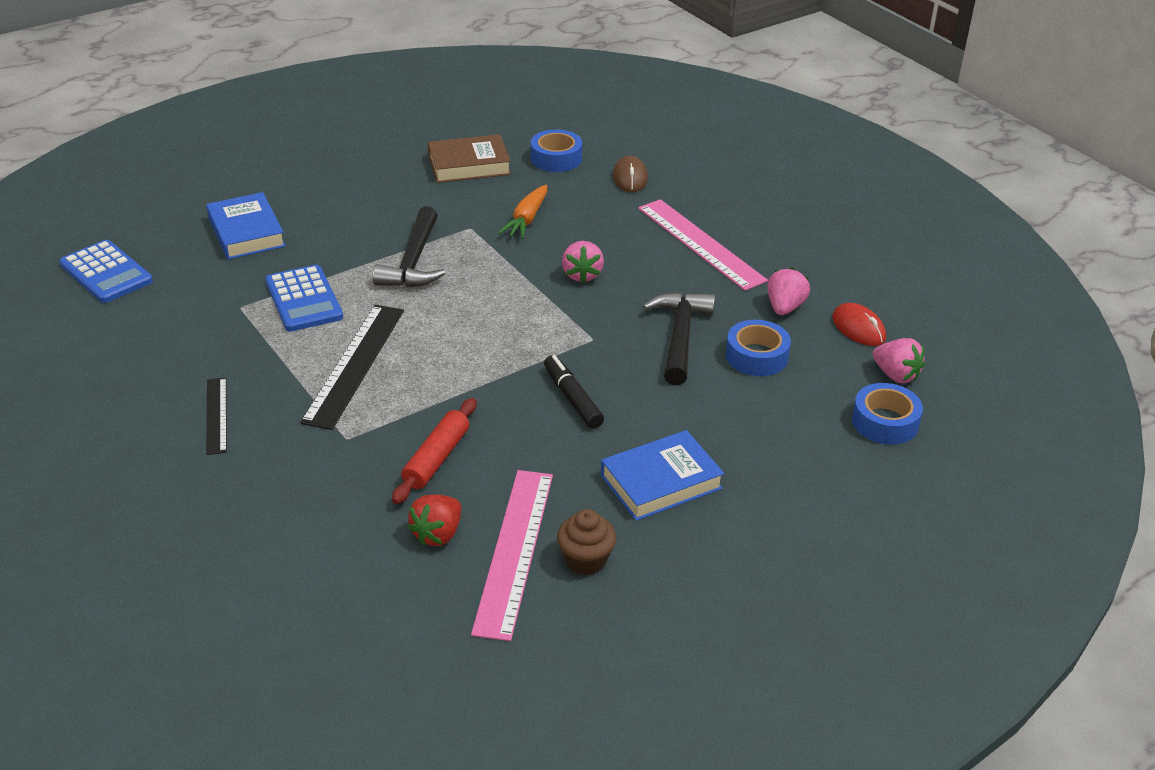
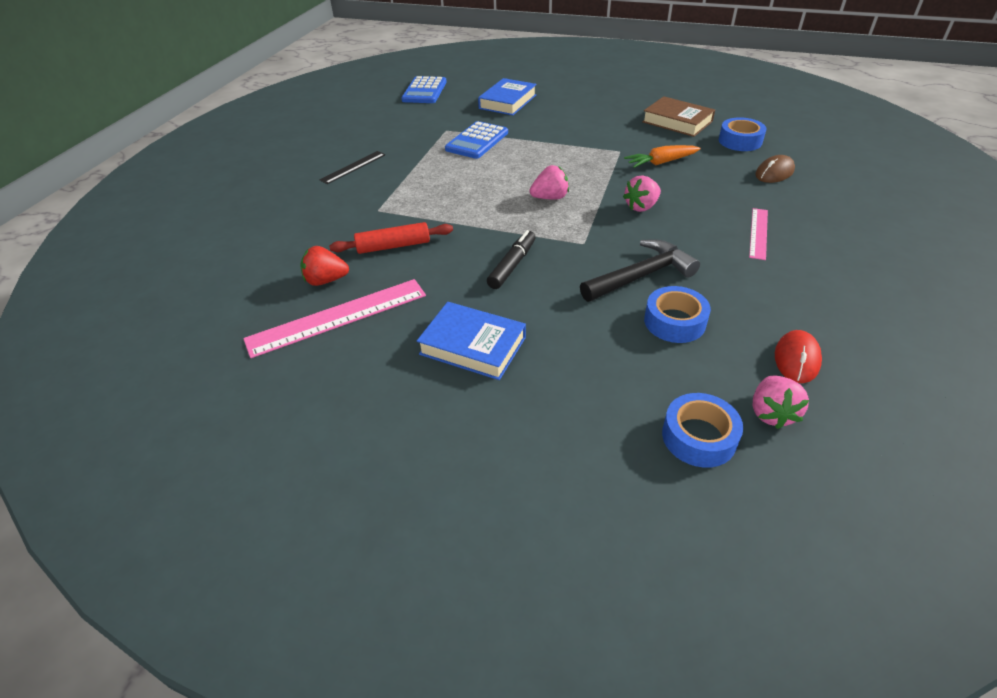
camera: 55 degrees right, 5 degrees up
black ruler [300,305,404,430] -> none
black hammer [373,206,445,287] -> none
brown cupcake [557,509,616,575] -> none
pink ruler [638,199,768,291] -> pink ruler [749,208,768,260], size x0.56
pink strawberry [767,268,810,315] -> pink strawberry moved to [529,165,569,199]

